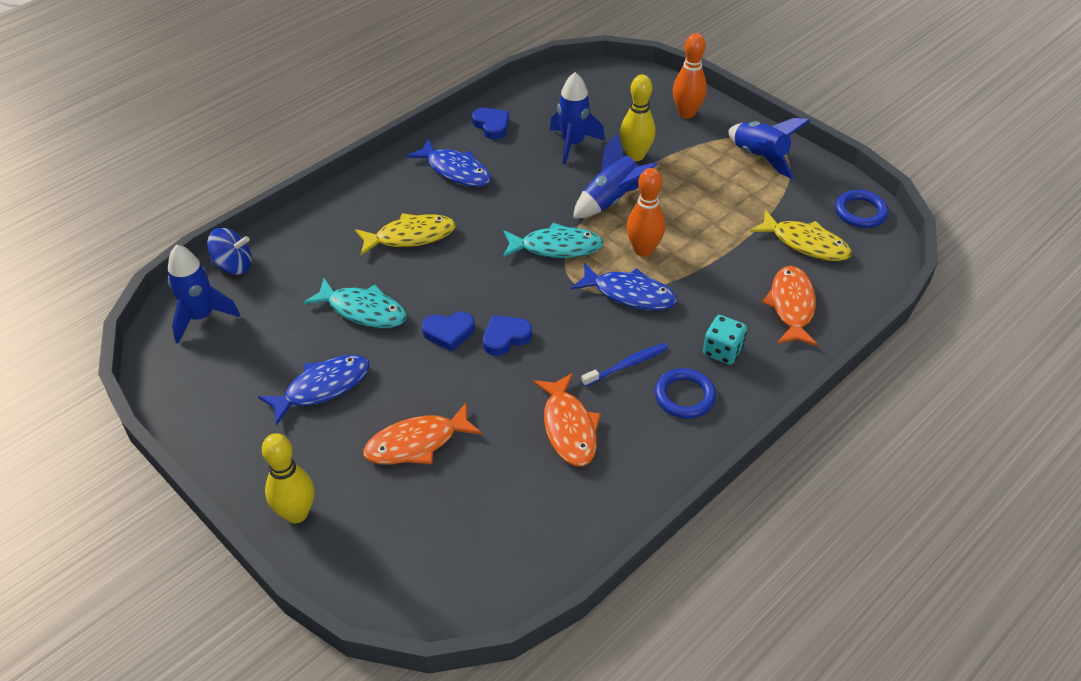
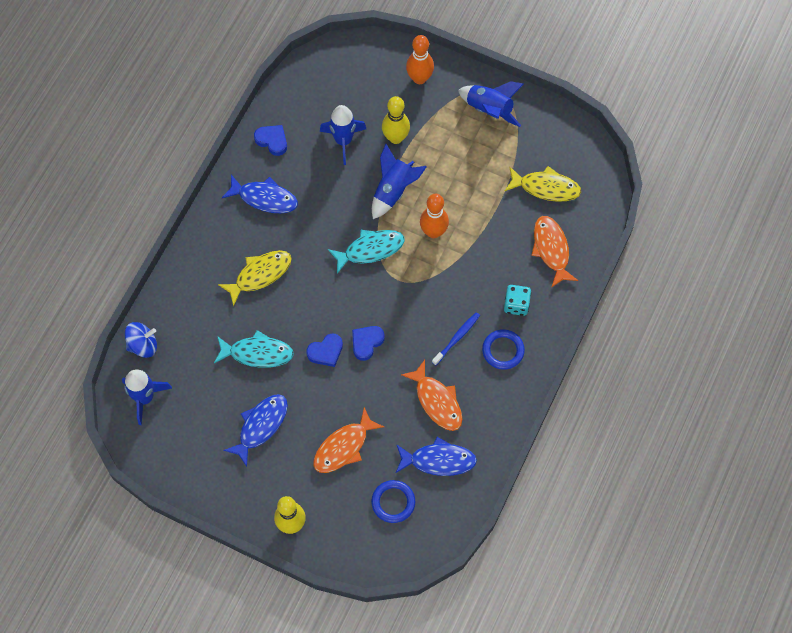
camera: 20 degrees left, 20 degrees up
blue fish [571,263,677,310] -> blue fish moved to [396,437,477,476]
blue ring [835,190,889,228] -> blue ring moved to [371,480,415,523]

